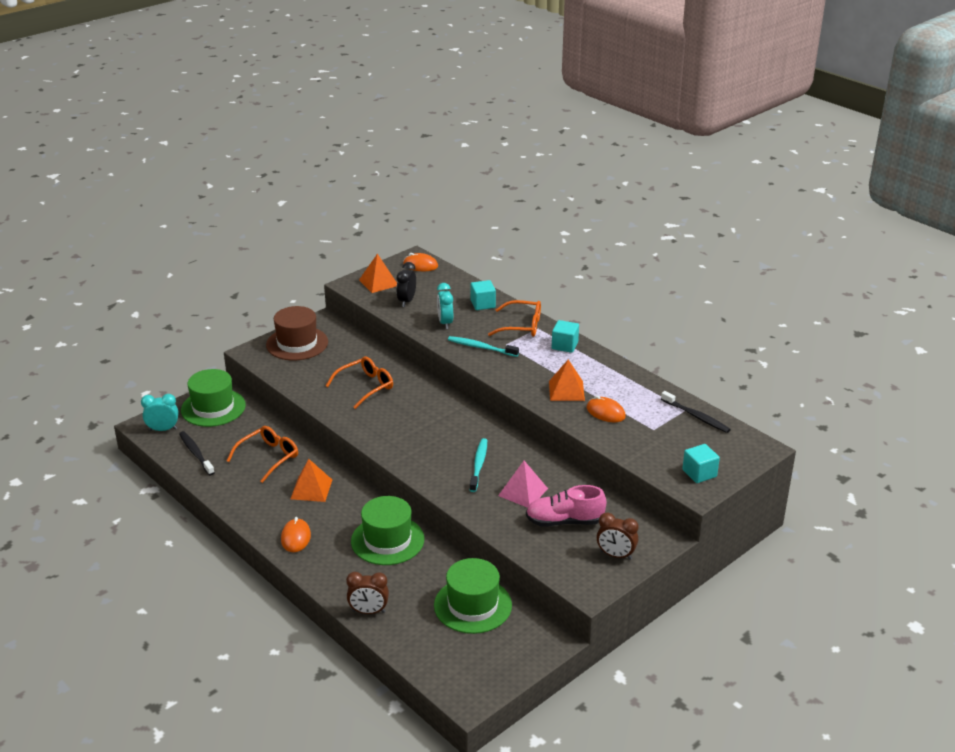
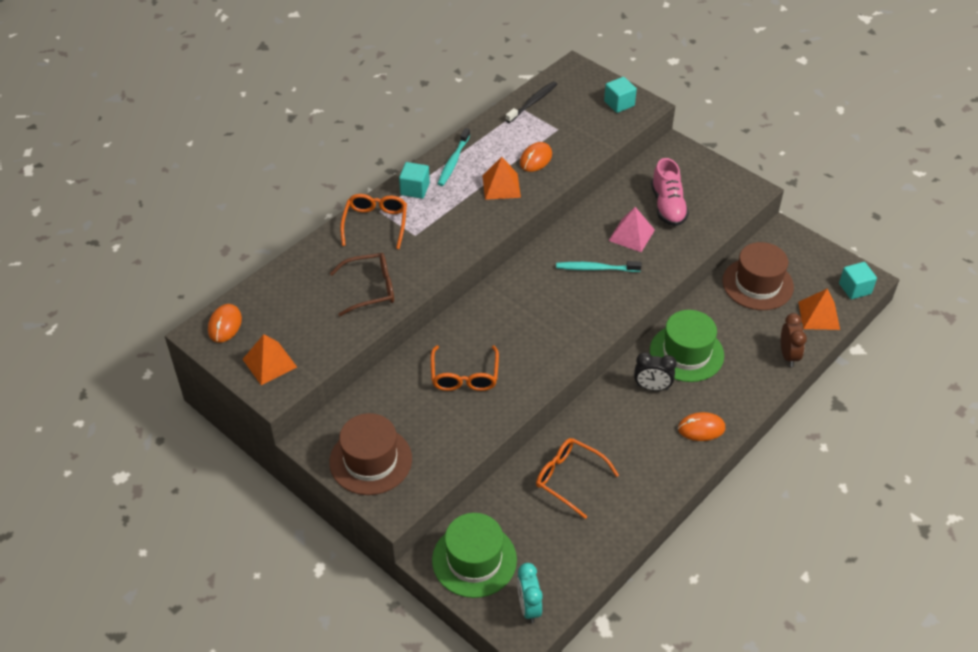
camera: 95 degrees left, 15 degrees up
black toothbrush [179,431,215,475] -> none
orange pyramid [290,459,332,502] -> orange pyramid moved to [798,288,840,330]
orange glasses [326,357,393,409] -> orange glasses turned 135 degrees counterclockwise [431,345,499,391]
black clock [396,262,416,307] -> black clock moved to [634,352,677,391]
green hat [434,558,512,634] -> brown hat [722,242,794,310]
turquoise clock [437,283,453,329] -> brown glasses [330,253,394,316]
turquoise toothbrush [448,336,519,357] -> turquoise toothbrush moved to [438,128,470,186]
turquoise cube [470,280,496,310] -> turquoise cube moved to [839,262,877,299]
brown clock [597,512,639,560] -> none

